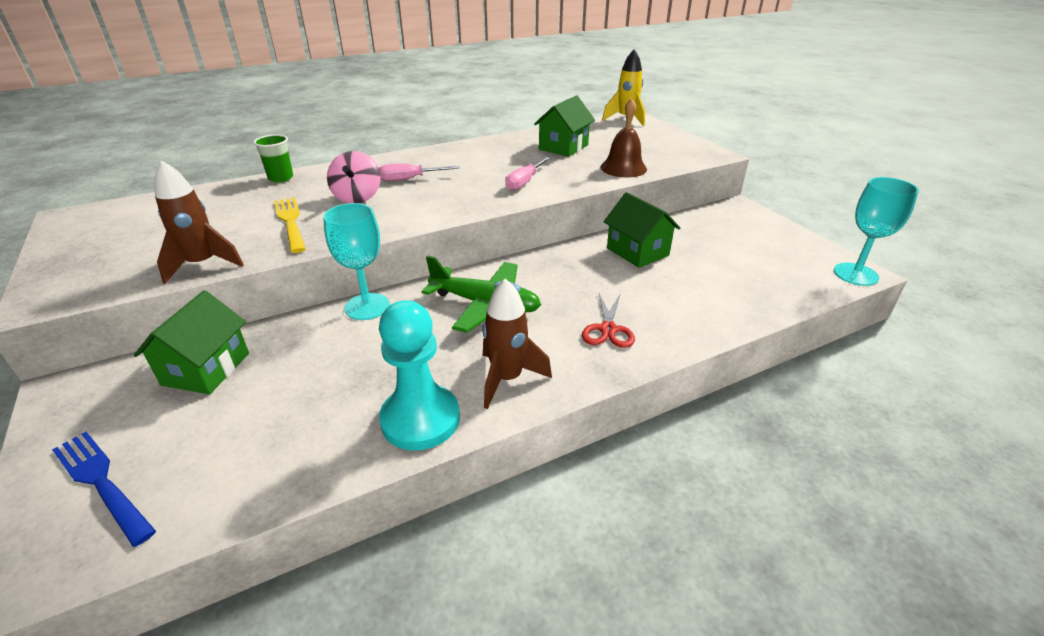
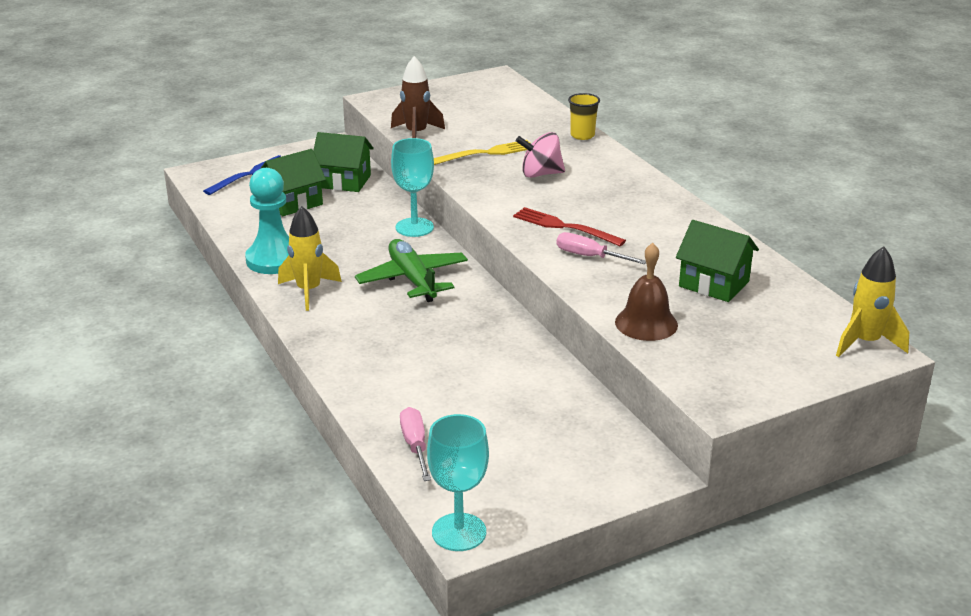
camera: 90 degrees right, 5 degrees down
green cup [253,134,293,182] -> yellow cup [568,93,600,140]
pink screwdriver [379,163,459,181] -> pink screwdriver moved to [400,407,431,481]
green plane [421,255,541,333] -> green plane turned 135 degrees clockwise [355,239,468,302]
brown rocket [482,279,552,409] -> yellow rocket [278,206,342,311]
red scissors [582,293,635,348] -> none
green house [603,192,680,268] -> green house moved to [260,149,326,216]
none -> red fork [513,207,626,246]

